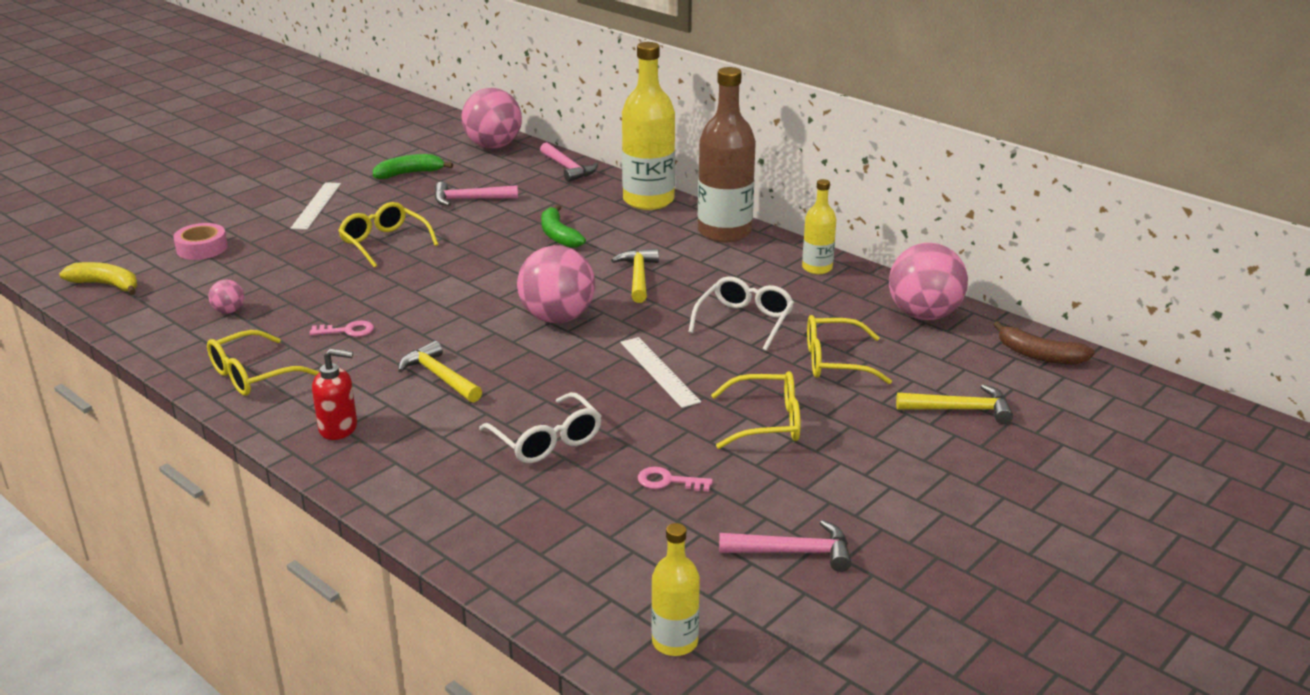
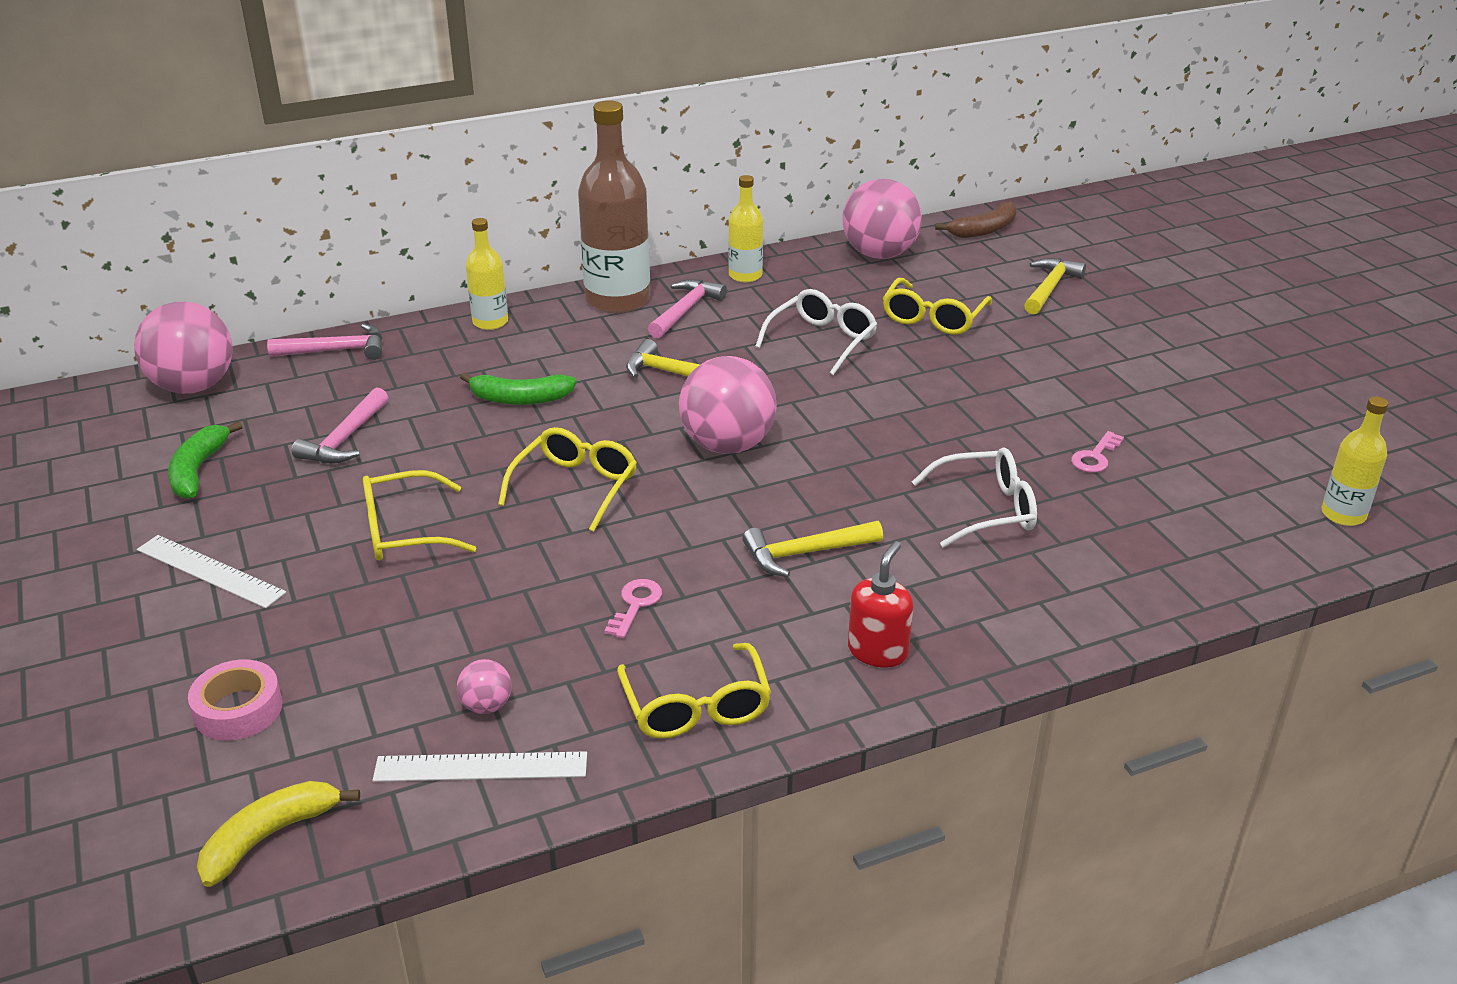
camera: 65 degrees left, 5 degrees up
white ruler [621,337,701,408] -> white ruler moved to [373,751,587,782]
yellow bottle [622,42,675,210] -> yellow bottle [466,218,508,330], size x0.53
white glasses [688,276,794,351] -> white glasses turned 75 degrees clockwise [755,289,877,375]
yellow glasses [711,371,800,449] -> yellow glasses moved to [498,427,637,532]
pink hammer [719,520,851,572] -> pink hammer moved to [648,279,727,338]

